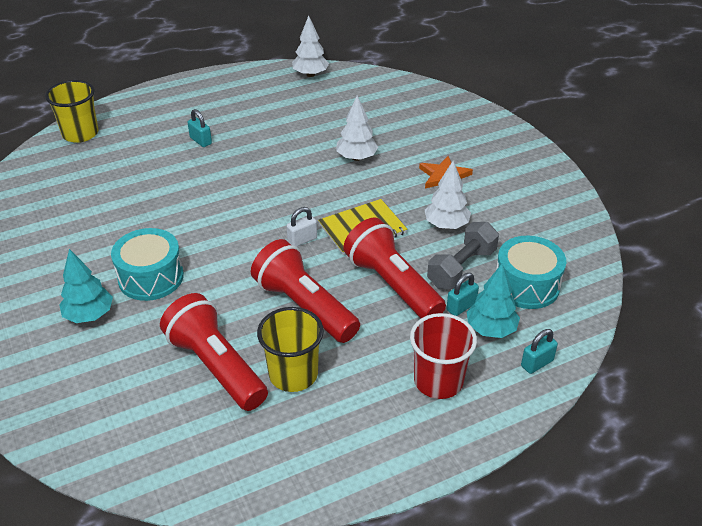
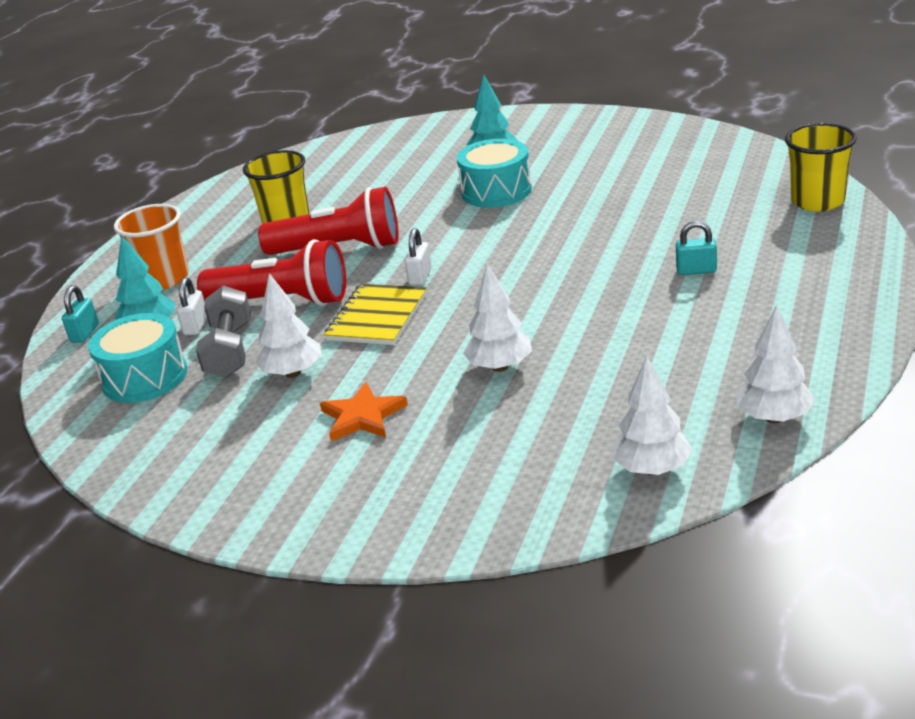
camera: 140 degrees right, 10 degrees down
red flashlight [160,293,268,411] -> none
red cup [410,313,477,399] -> orange cup [114,204,189,290]
turquoise padlock [446,273,479,316] -> white padlock [177,277,207,335]
none -> white tree [612,356,692,475]

